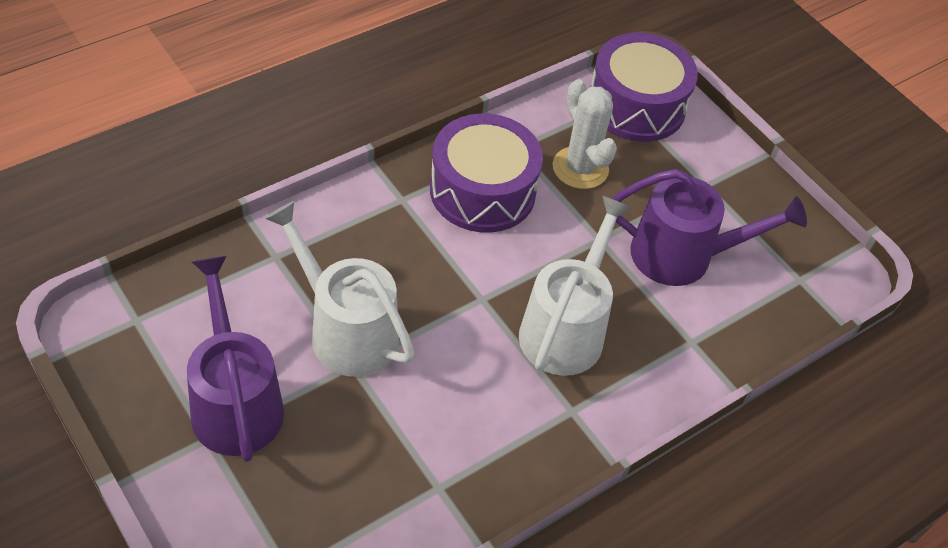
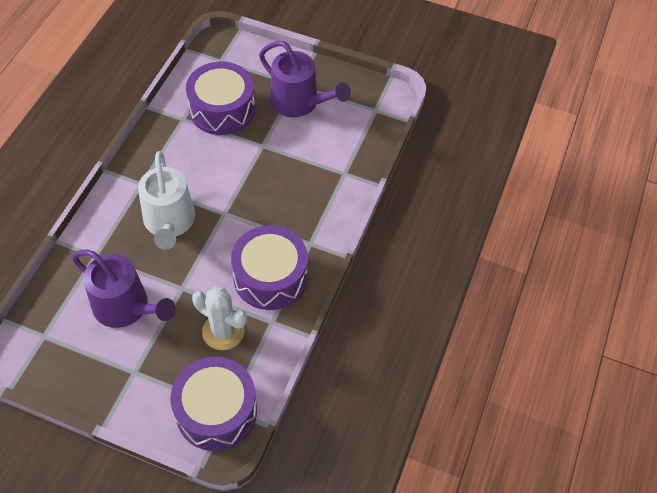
camera: 150 degrees right, 5 degrees up
white watering can [265,201,415,377] -> none
purple watering can [612,169,807,286] -> purple watering can turned 120 degrees counterclockwise [72,249,176,328]
none -> purple drum [186,62,255,135]

